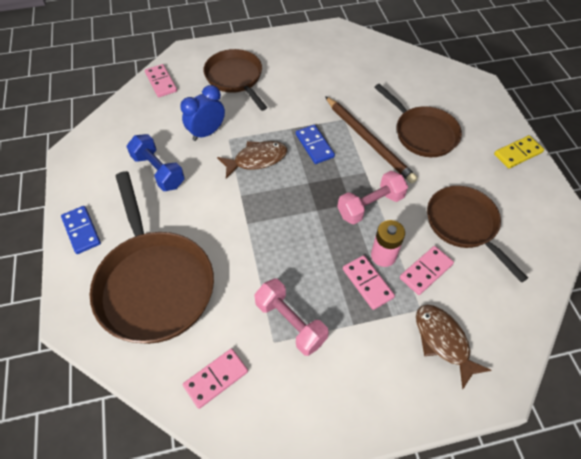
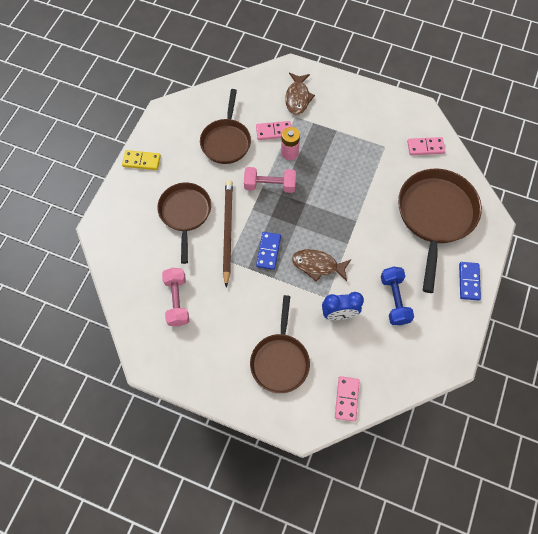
camera: 145 degrees left, 10 degrees up
pink dumbbell [254,279,329,356] -> pink dumbbell moved to [162,268,189,326]
pink domino [343,255,395,310] -> none

